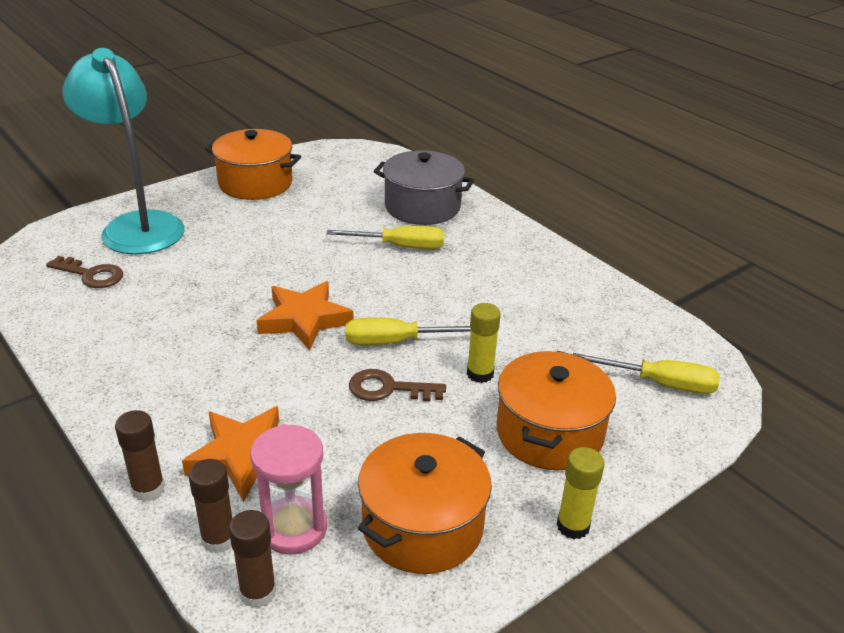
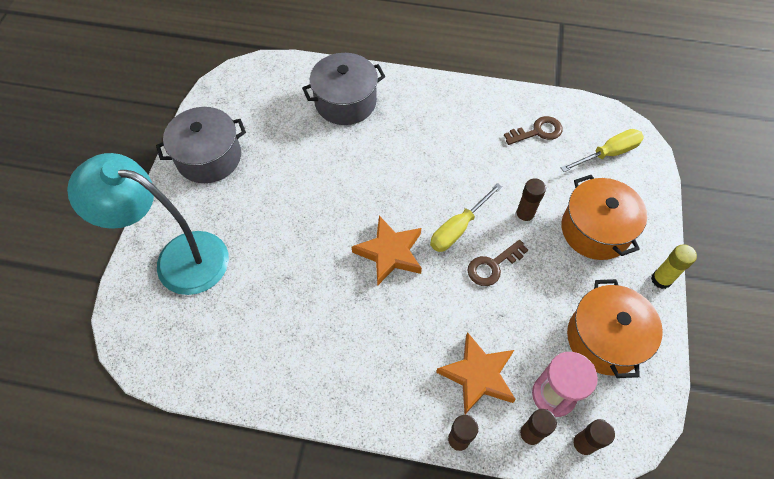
camera: 40 degrees left, 25 degrees up
brown key [46,256,123,288] -> brown key moved to [504,116,562,145]
orange pot [205,129,301,200] -> grey pot [156,107,246,183]
yellow screwdriver [326,226,444,249] -> none
yellow glue stick [467,303,501,383] -> brown glue stick [515,178,546,225]

